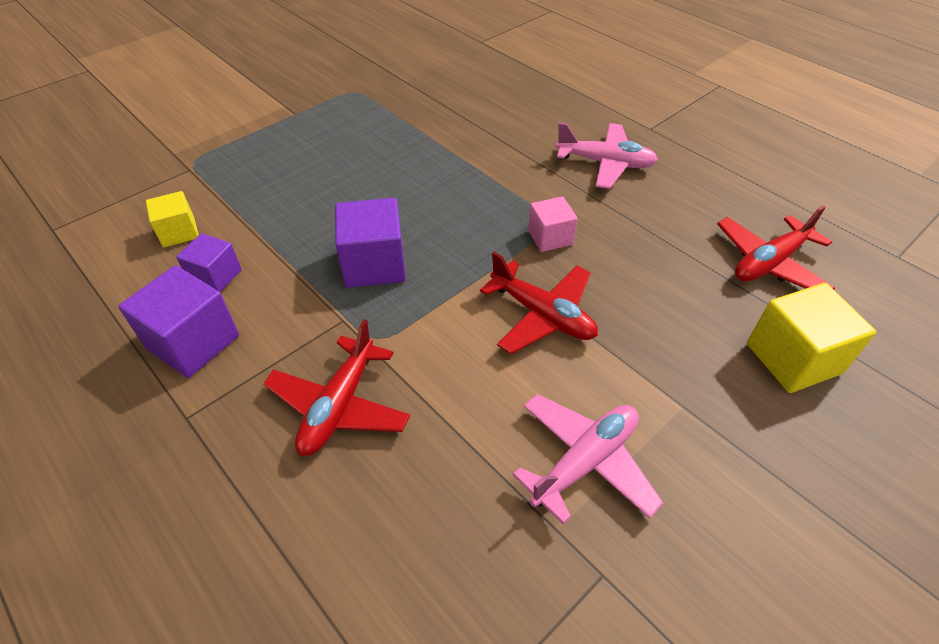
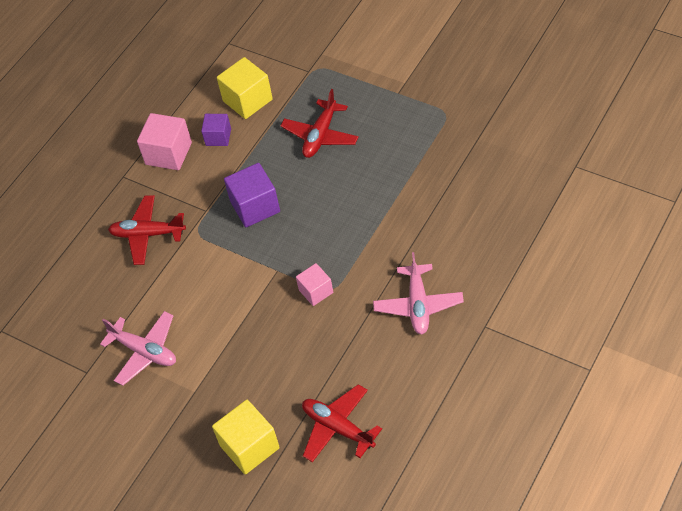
camera: 80 degrees right, 5 degrees up
purple cube [118,265,239,378] -> pink cube [137,113,192,170]
yellow cube [146,191,199,248] -> yellow cube [217,57,273,119], size x1.61
red plane [480,252,598,354] -> red plane moved to [280,89,359,158]

